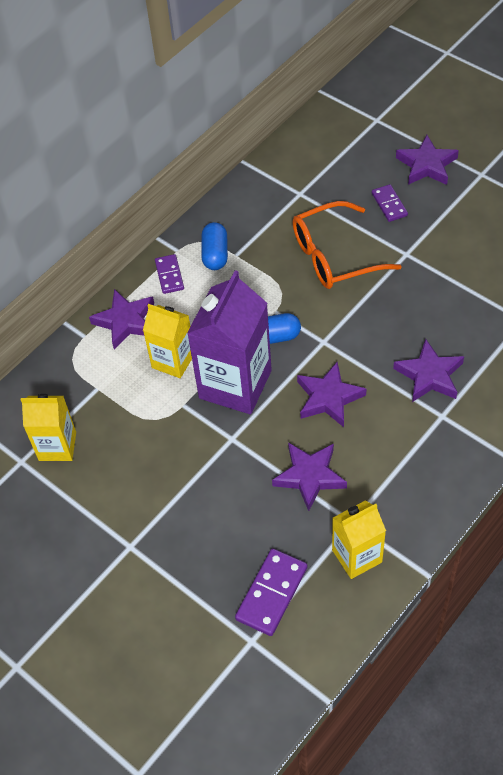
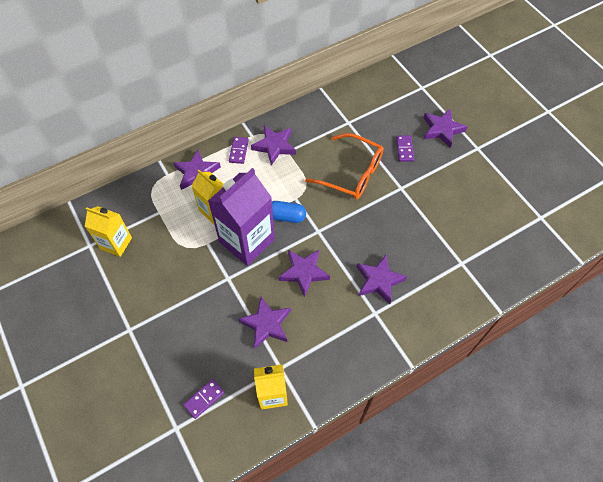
camera: 15 degrees right, 5 degrees up
blue capsule [201,222,228,270] -> purple star [251,126,296,165]
purple domino [235,548,307,636] -> purple domino [183,379,225,419], size x0.64
orange glasses [293,201,402,289] -> orange glasses turned 150 degrees counterclockwise [305,133,384,199]

